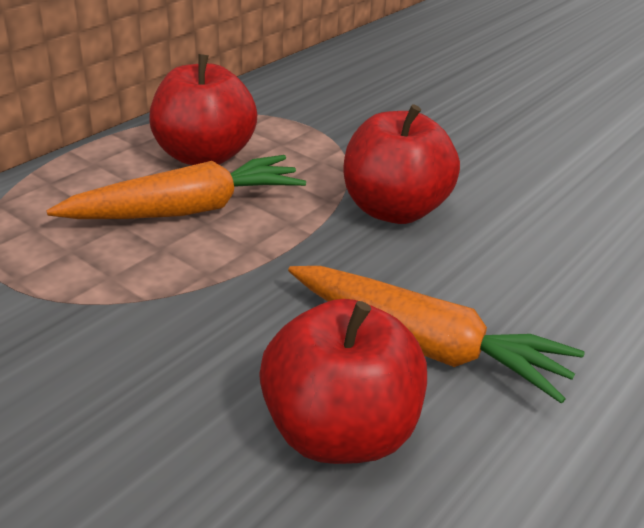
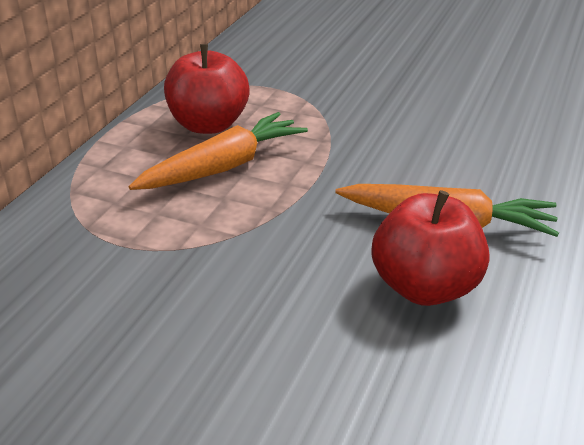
camera: 15 degrees left, 0 degrees up
red apple [344,104,460,224] -> none

